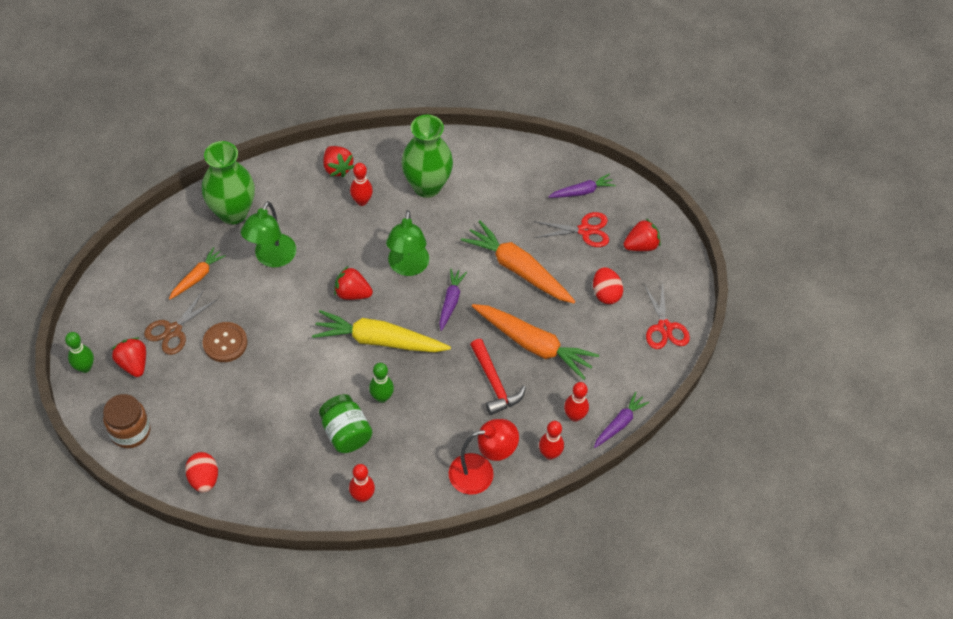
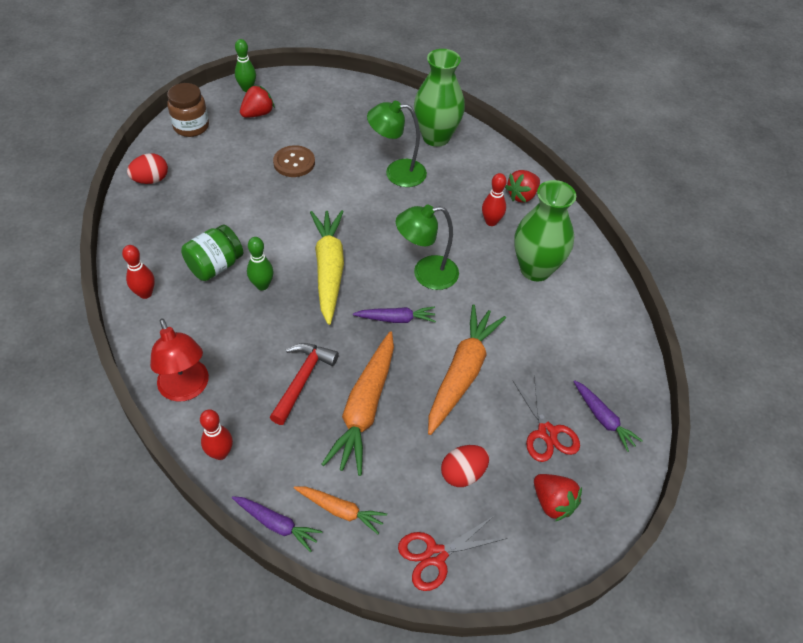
camera: 75 degrees right, 5 degrees down
brown scissors [144,290,218,355] -> none
orange carrot [169,247,226,300] -> orange carrot moved to [294,486,387,534]
red strawberry [334,266,373,300] -> none
red hammer [470,339,526,415] -> red hammer turned 150 degrees clockwise [270,343,339,425]
red bowling pin [564,382,589,422] -> none

